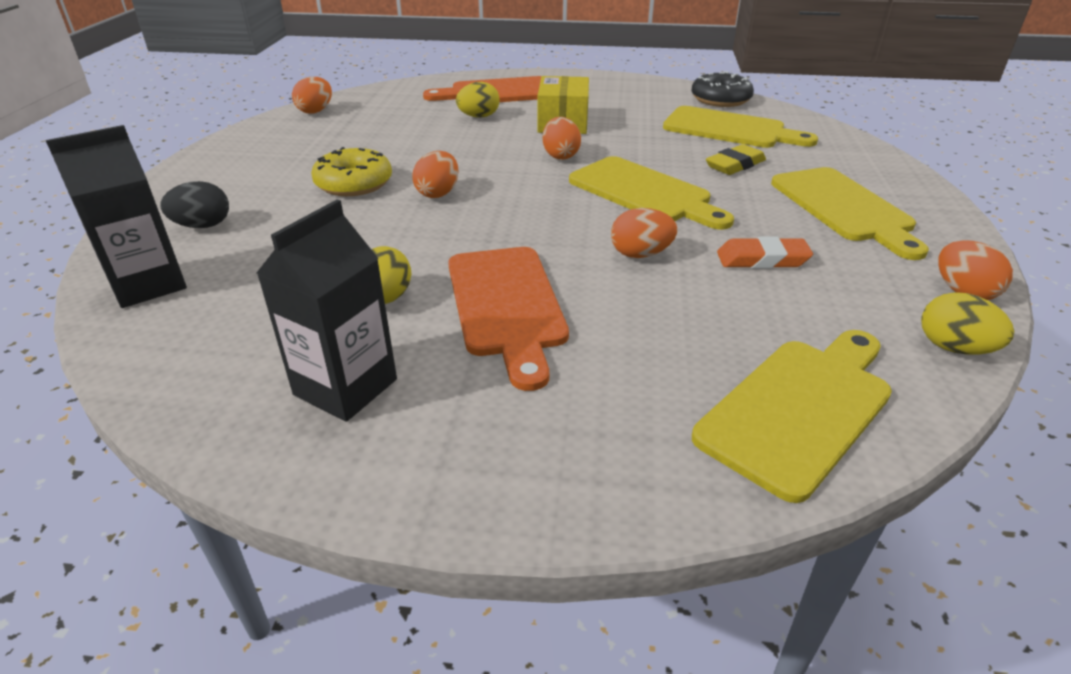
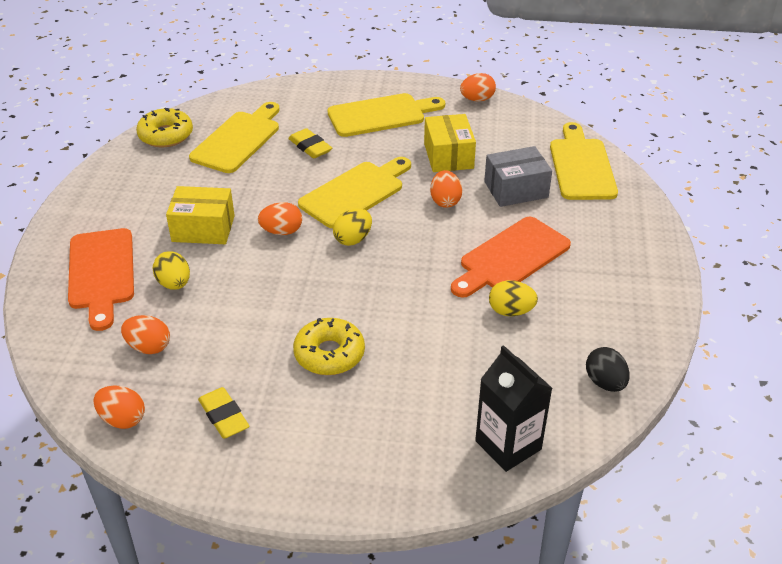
camera: 90 degrees left, 5 degrees up
black egg [160,181,229,228] -> black egg moved to [586,347,630,392]
black carton [257,199,397,422] -> none
orange egg [412,151,459,198] -> orange egg moved to [121,315,170,354]
orange cutting board [448,247,569,391] -> orange cutting board turned 150 degrees clockwise [451,217,571,298]
black donut [692,71,754,107] -> yellow donut [136,108,193,147]
yellow cutting board [692,330,892,503] -> yellow cutting board turned 45 degrees clockwise [550,122,618,200]
orange eraser [717,237,813,269] -> yellow box [424,114,476,172]
yellow egg [921,292,1014,355] -> yellow egg moved to [333,209,372,246]
none -> yellow eraser [198,387,249,439]
none -> grey box [484,146,552,207]

